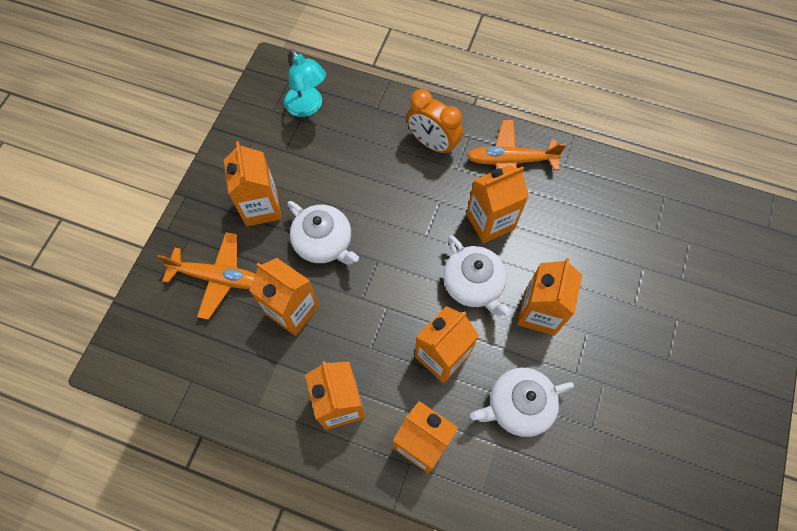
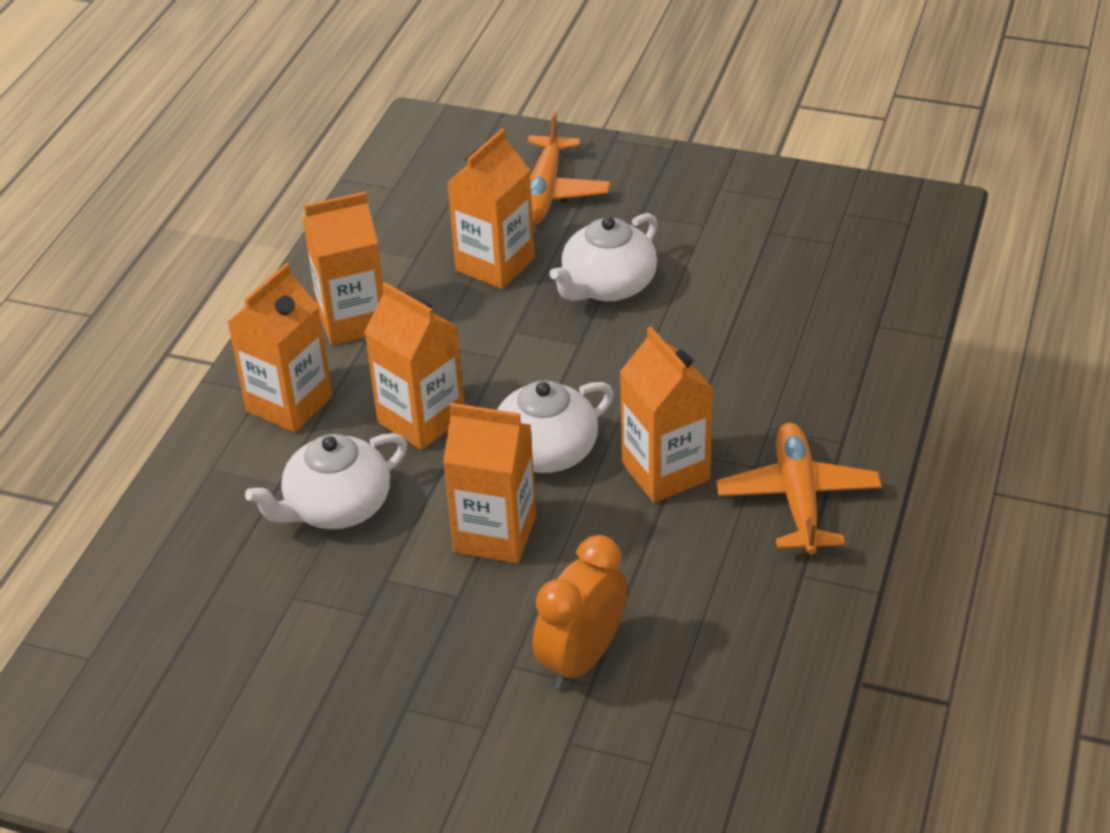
camera: 90 degrees right, 25 degrees down
orange carton [224,141,282,226] -> none
turquoise lamp [284,49,326,117] -> none
orange clock [406,89,463,155] -> orange clock moved to [533,535,627,689]
white teapot [470,368,574,437] -> white teapot turned 105 degrees counterclockwise [245,433,407,529]

